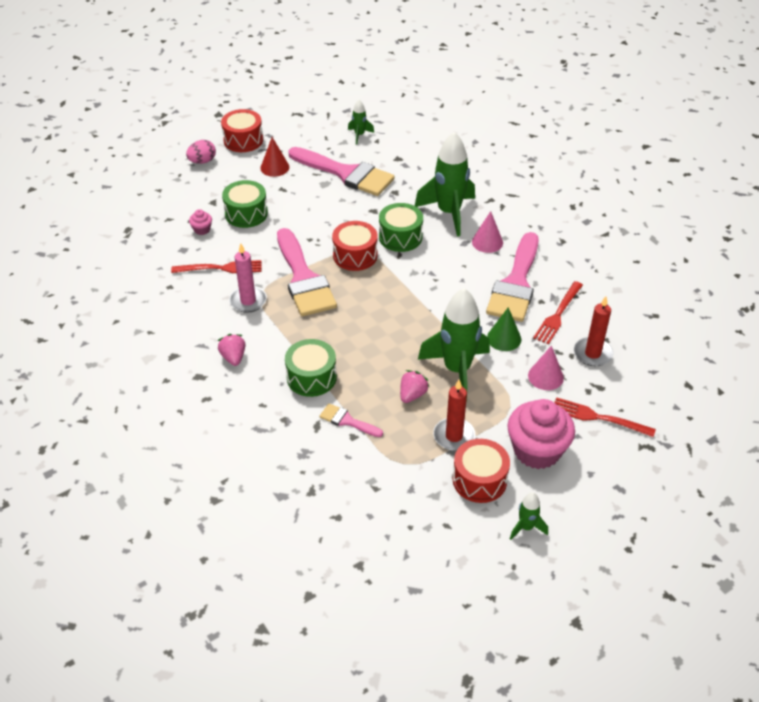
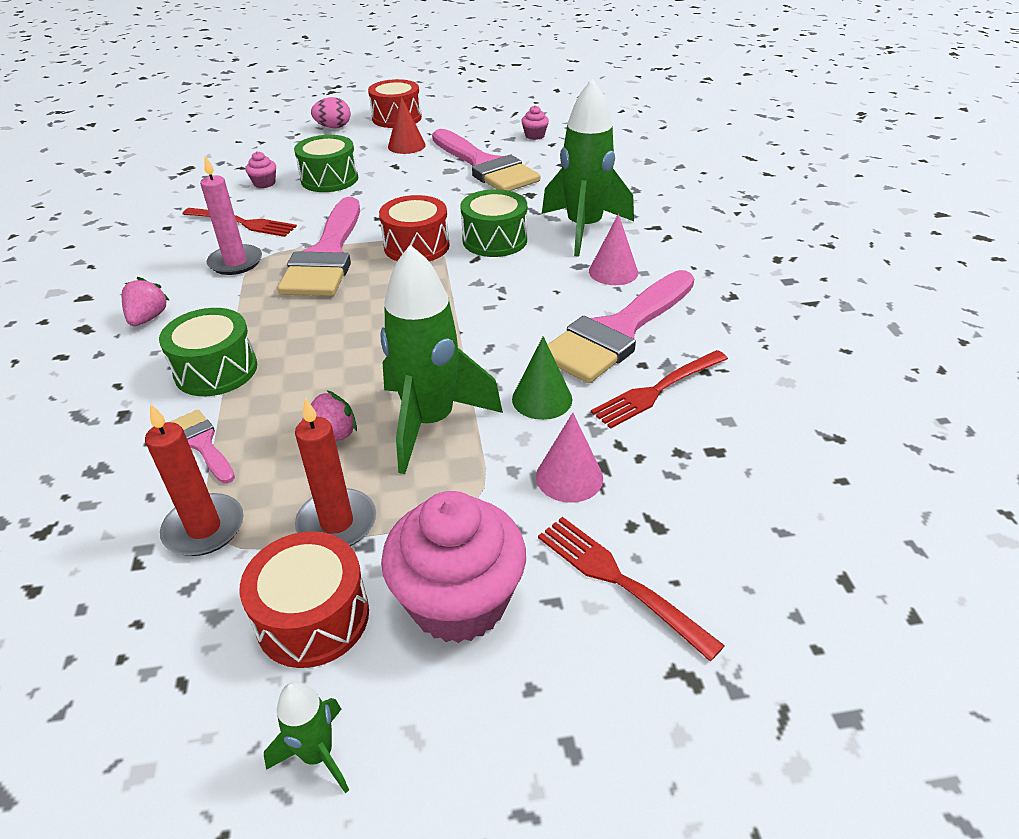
camera: 25 degrees right, 5 degrees down
green rocket [348,100,374,144] -> pink cupcake [521,105,549,140]
red candle [574,296,613,366] -> red candle moved to [145,404,244,556]

